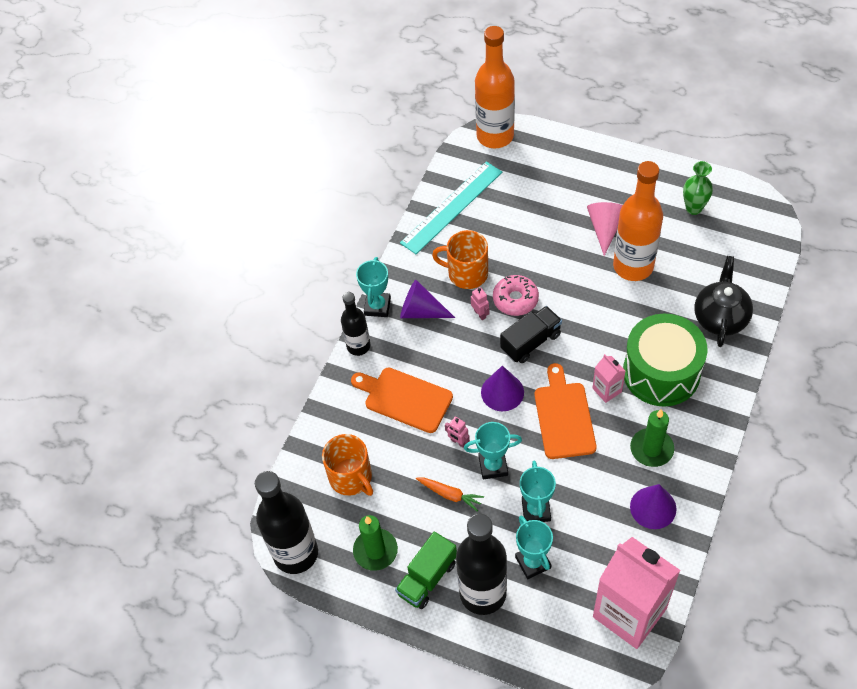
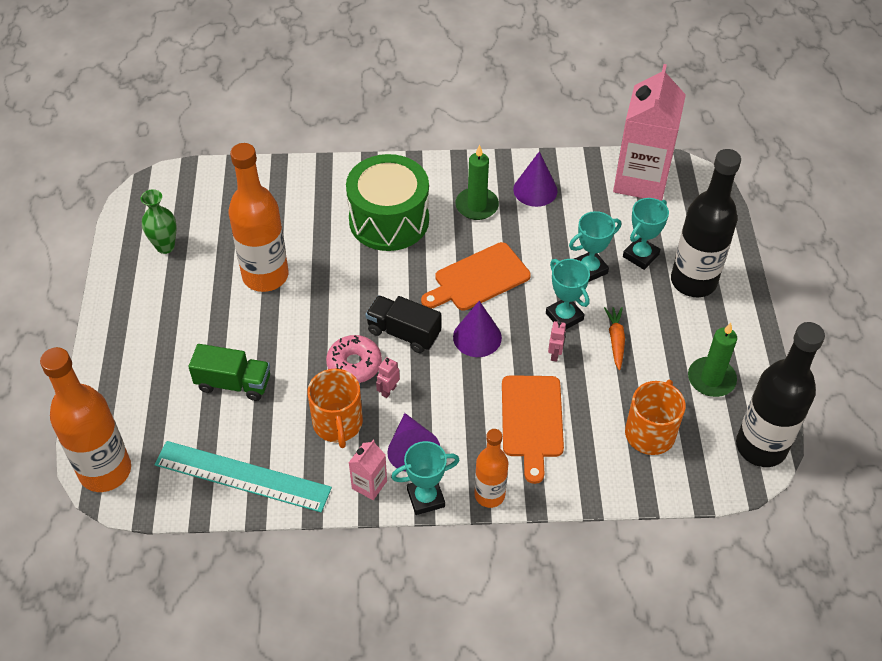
camera: 120 degrees left, 5 degrees down
black bottle [341,292,370,356] -> orange bottle [475,429,508,508]
green truck [395,531,457,609] -> green truck moved to [188,344,270,401]
pink cone [587,202,623,256] -> none
pink carton [593,354,625,403] -> pink carton moved to [349,440,387,500]
black teapot [694,256,753,347] -> none

